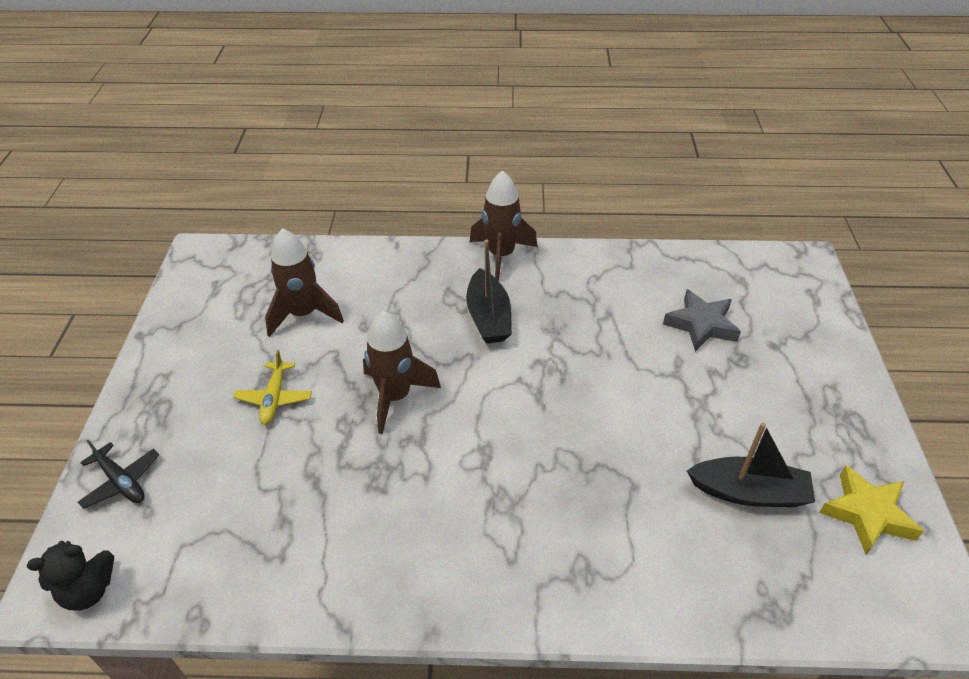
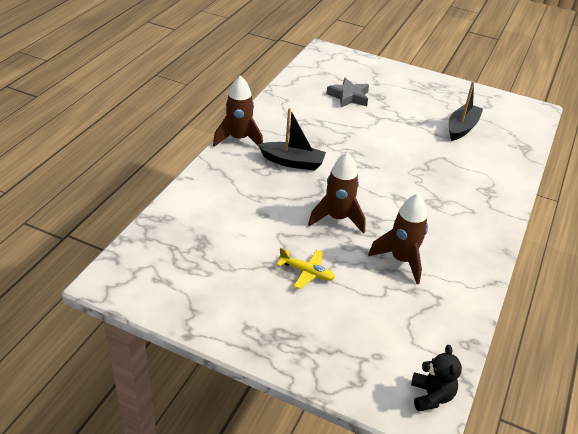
camera: 70 degrees left, 5 degrees down
black plane [78,440,159,509] -> none
brown rocket [265,228,344,337] -> brown rocket moved to [368,194,428,284]
yellow star [819,465,924,555] -> none

